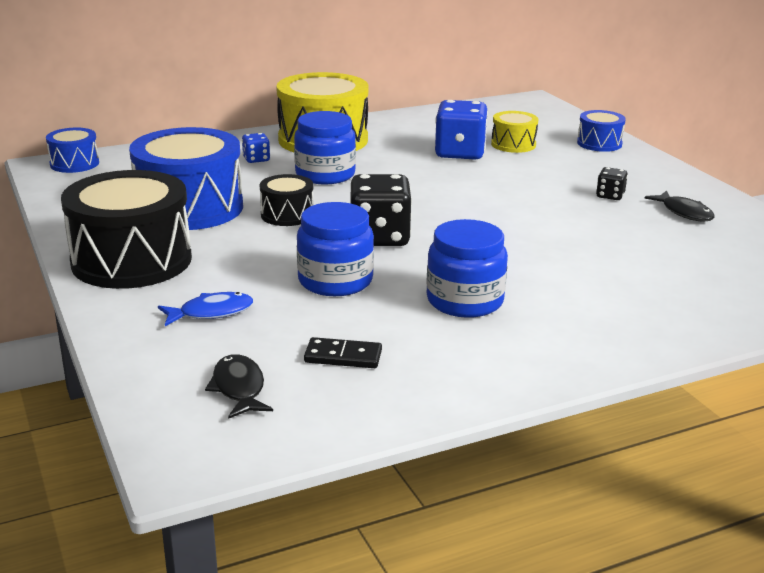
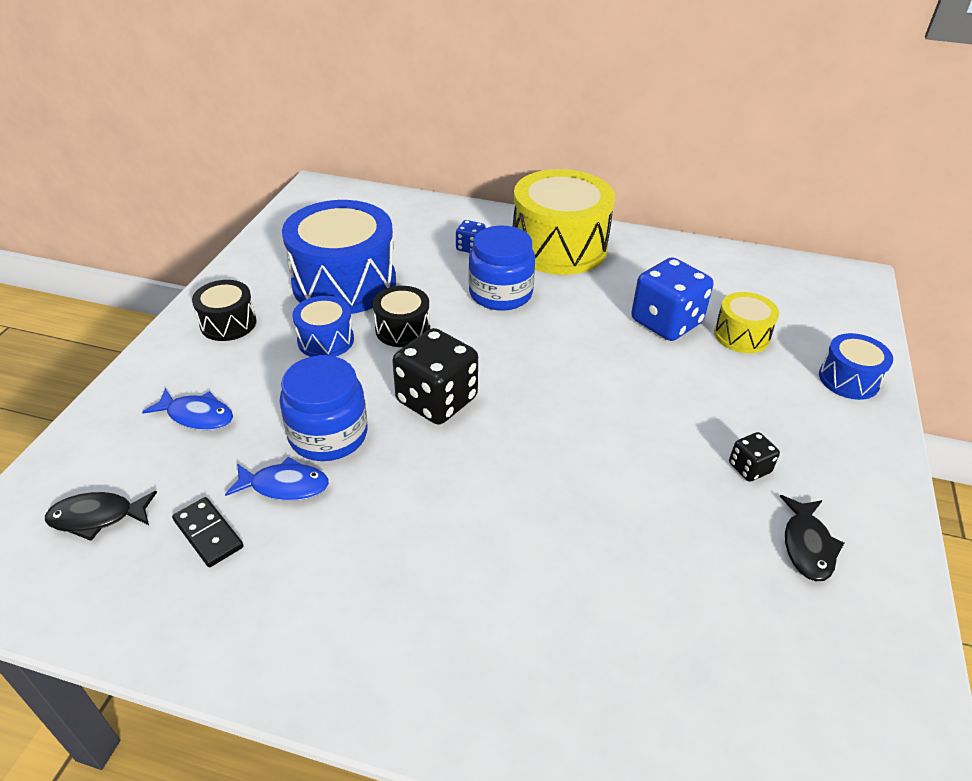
camera: 40 degrees right, 15 degrees up
blue drum [46,128,99,173] -> blue drum moved to [292,296,354,357]
black drum [61,170,192,289] -> black drum [192,280,257,341], size x0.50
black fish [205,354,273,419] -> black fish turned 120 degrees counterclockwise [45,491,157,541]
blue jar [426,219,508,318] -> none
none -> blue fish [225,457,329,501]

